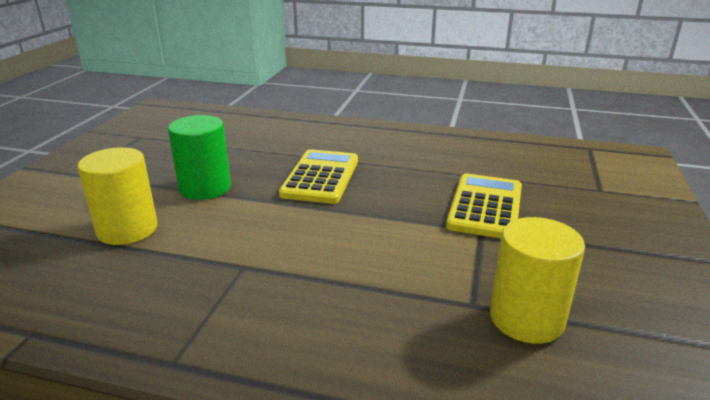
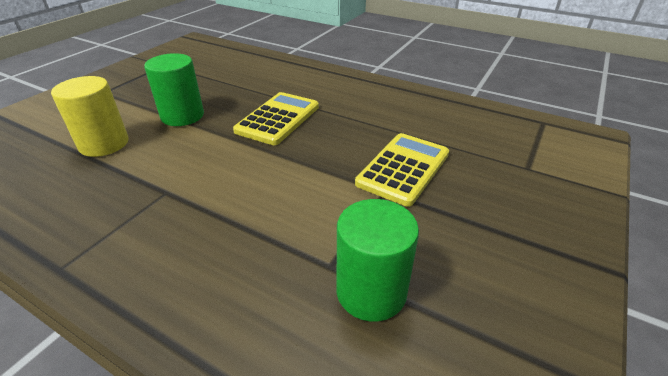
camera: 15 degrees right, 10 degrees up
yellow cylinder [490,217,585,344] -> green cylinder [336,199,419,322]

